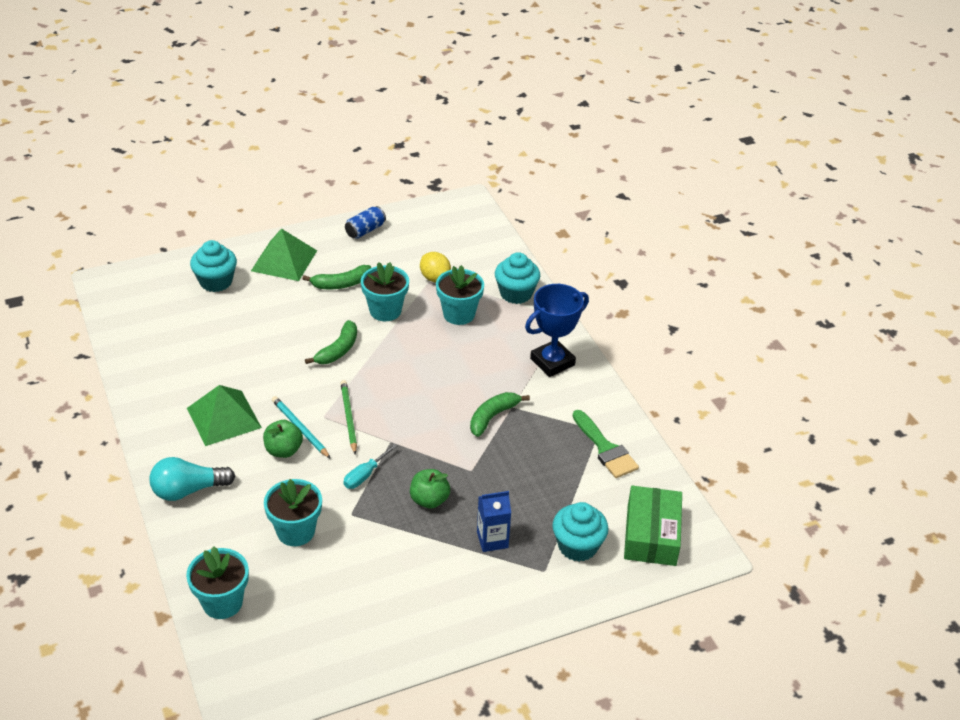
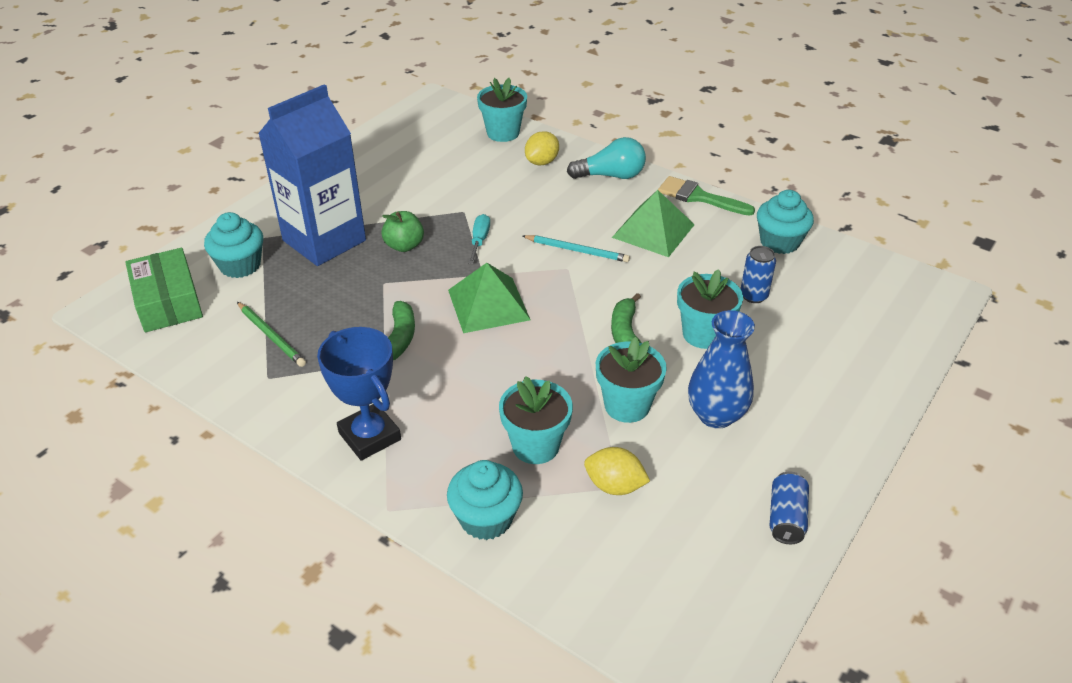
camera: 150 degrees right, 0 degrees up
turquoise light bulb [150,457,235,501] -> turquoise light bulb turned 45 degrees clockwise [567,137,646,179]
turquoise cupcake [190,240,237,292] -> turquoise cupcake moved to [757,190,814,254]
green pyramid [251,228,317,281] -> green pyramid moved to [448,263,530,333]
green apple [263,420,303,458] -> none
turquoise flower pot [264,479,322,546] -> turquoise flower pot moved to [677,269,743,349]
green banana [302,265,371,289] -> blue vase [688,310,755,429]
green pencil [340,380,357,454] -> green pencil moved to [237,302,306,367]
blue carton [477,491,511,552] -> blue carton [258,84,366,266], size x2.27
blue trophy [525,284,589,377] -> blue trophy turned 60 degrees counterclockwise [317,327,401,460]
green brush [573,410,639,478] -> green brush moved to [658,176,755,216]
none -> yellow lemon [525,131,559,165]
none -> blue can [740,246,776,303]

